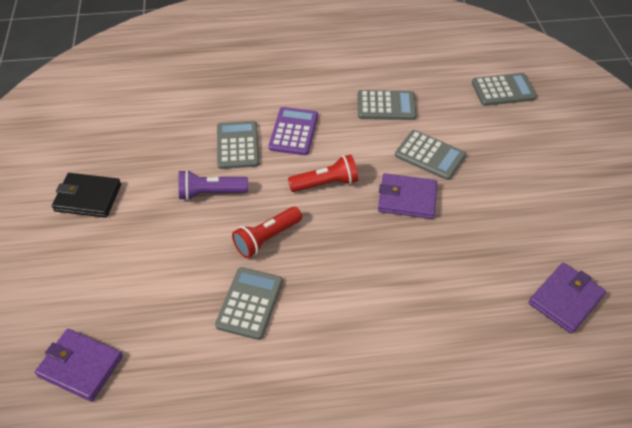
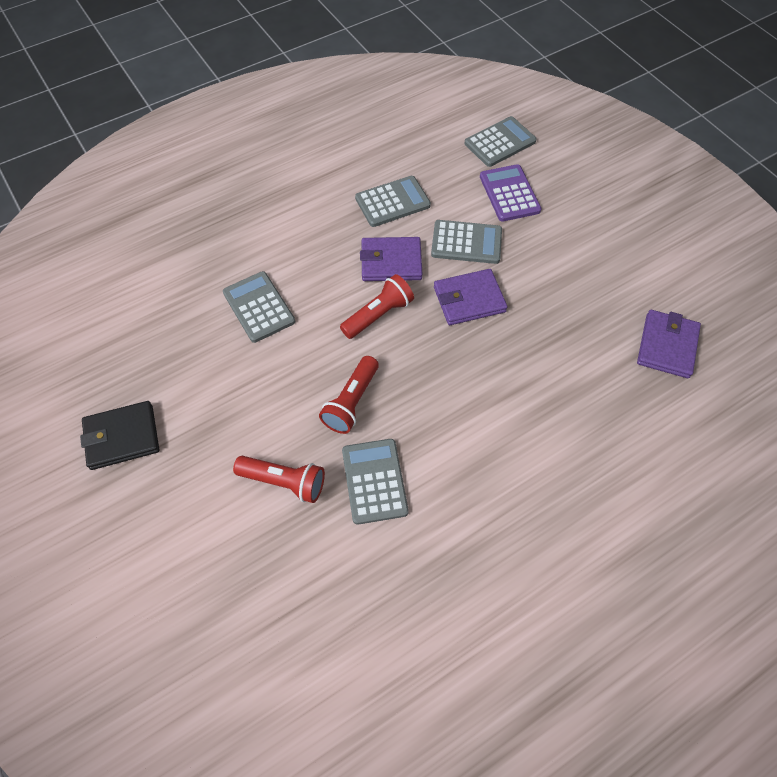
camera: 25 degrees left, 10 degrees up
purple wallet [35,329,123,402] -> purple wallet moved to [360,237,422,281]
purple flashlight [178,170,248,200] -> none
purple calculator [269,107,318,155] -> purple calculator moved to [480,164,542,222]
none -> red flashlight [233,456,325,503]

